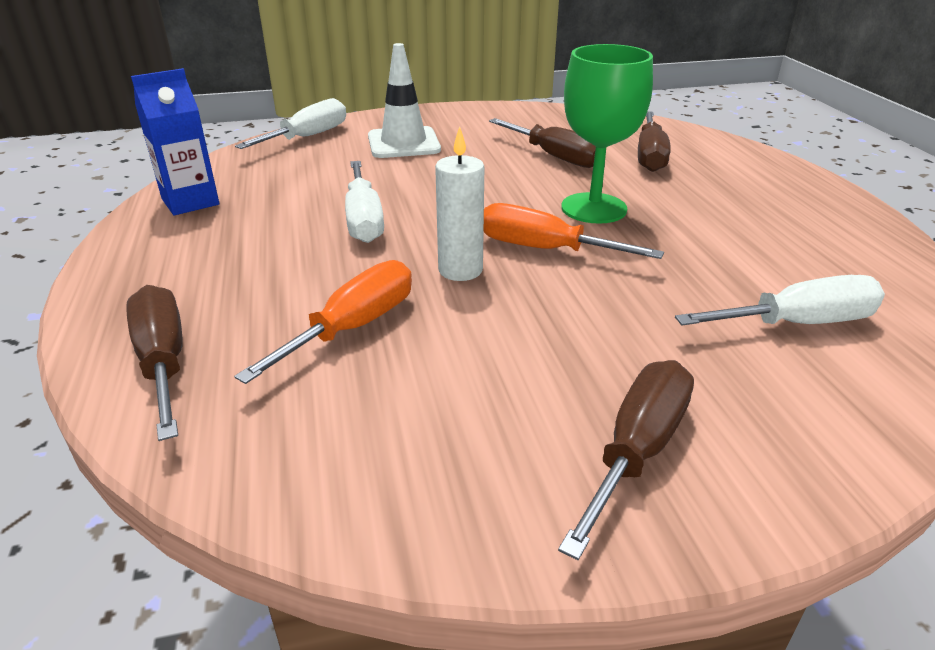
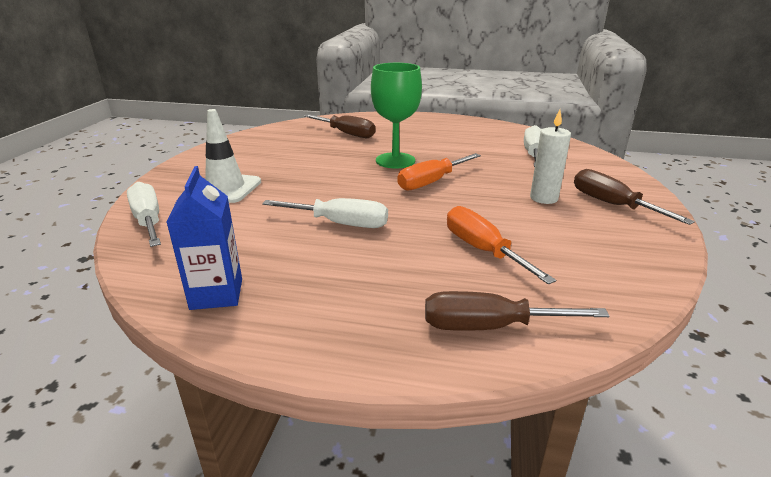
camera: 65 degrees left, 5 degrees down
white candle [435,126,484,281] -> white candle moved to [530,110,571,204]
brown screwdriver [489,118,596,168] -> none

